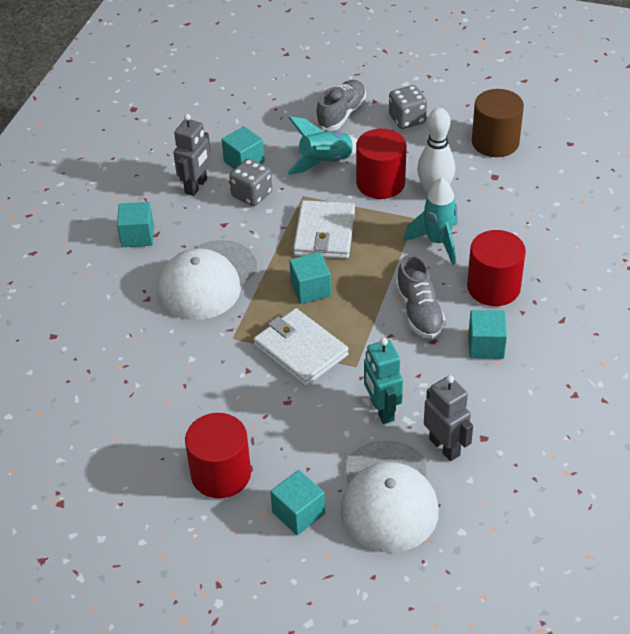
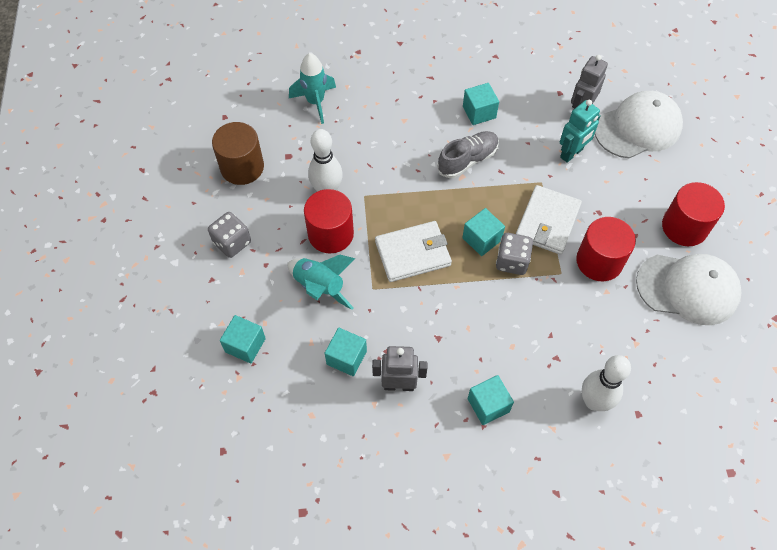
camera: 115 degrees left, 15 degrees up
white cap [157,240,257,320] -> white cap moved to [636,254,741,325]
grey dice [229,159,272,206] -> grey dice moved to [496,233,533,275]
turquoise cube [270,470,325,535] -> turquoise cube moved to [220,315,266,364]
grey shoe [316,80,366,131] -> none
turquoise rocket [404,178,458,265] -> turquoise rocket moved to [289,53,336,124]
red cylinder [467,230,526,306] -> red cylinder moved to [576,217,636,281]
none -> white bowling pin [581,355,631,411]

